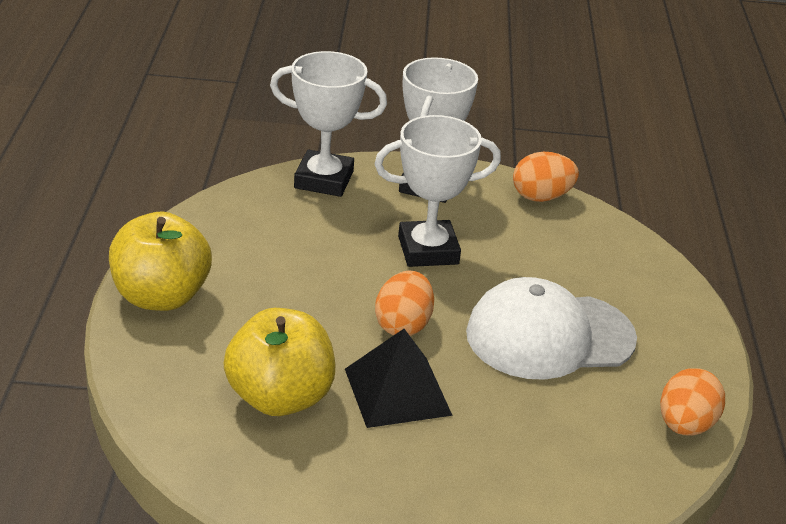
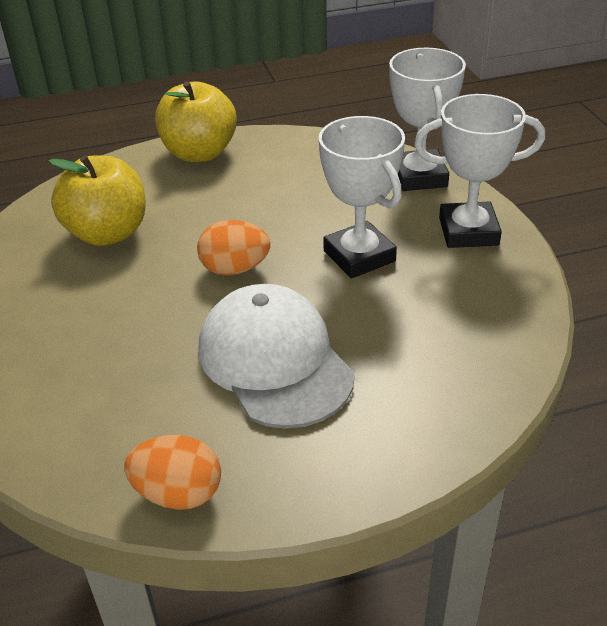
camera: 75 degrees right, 5 degrees up
black pyramid [345,329,453,428] -> none
orange egg [513,152,579,202] -> none

